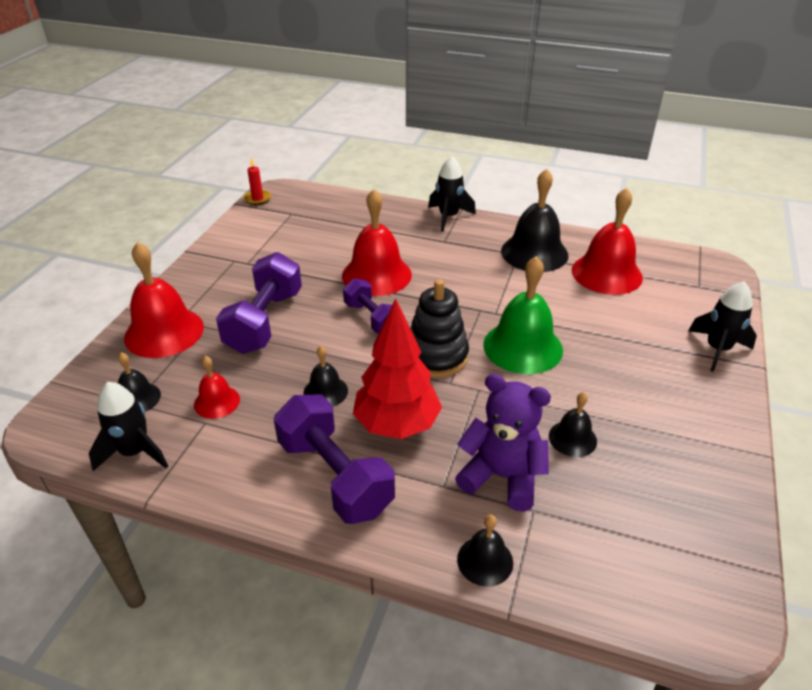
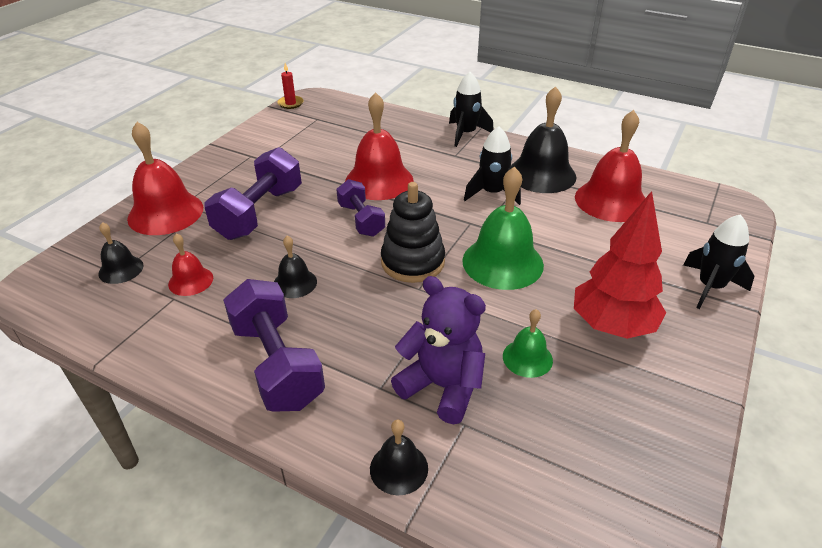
camera: 10 degrees right, 0 degrees up
black rocket [89,382,168,471] -> black rocket moved to [464,126,521,205]
red tree [353,298,442,439] -> red tree moved to [574,191,666,339]
black bell [549,392,597,457] -> green bell [503,309,553,378]

